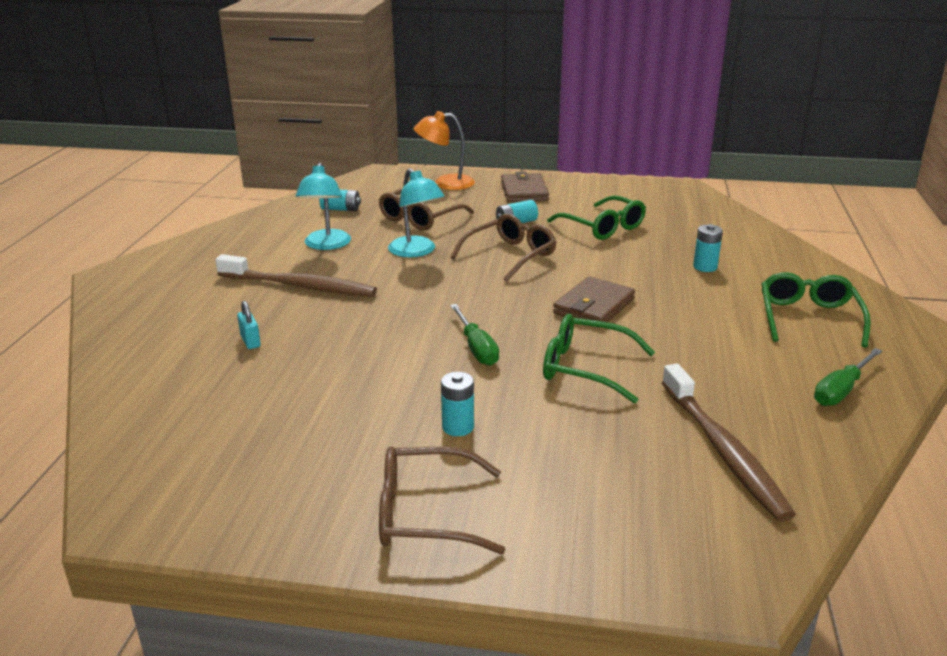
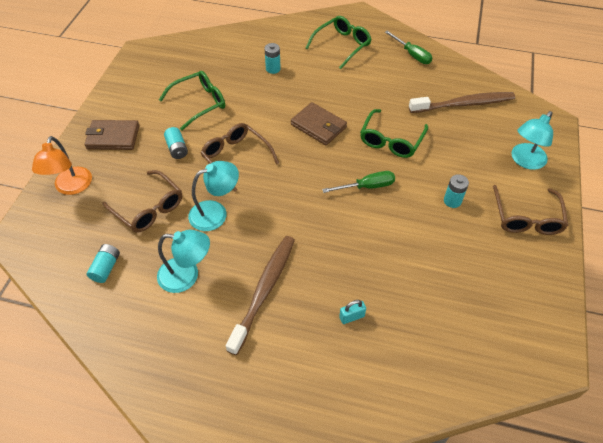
camera: 85 degrees left, 25 degrees up
green glasses [762,272,871,348] -> green glasses turned 120 degrees clockwise [306,16,372,69]
none -> turquoise lamp [511,111,553,170]

